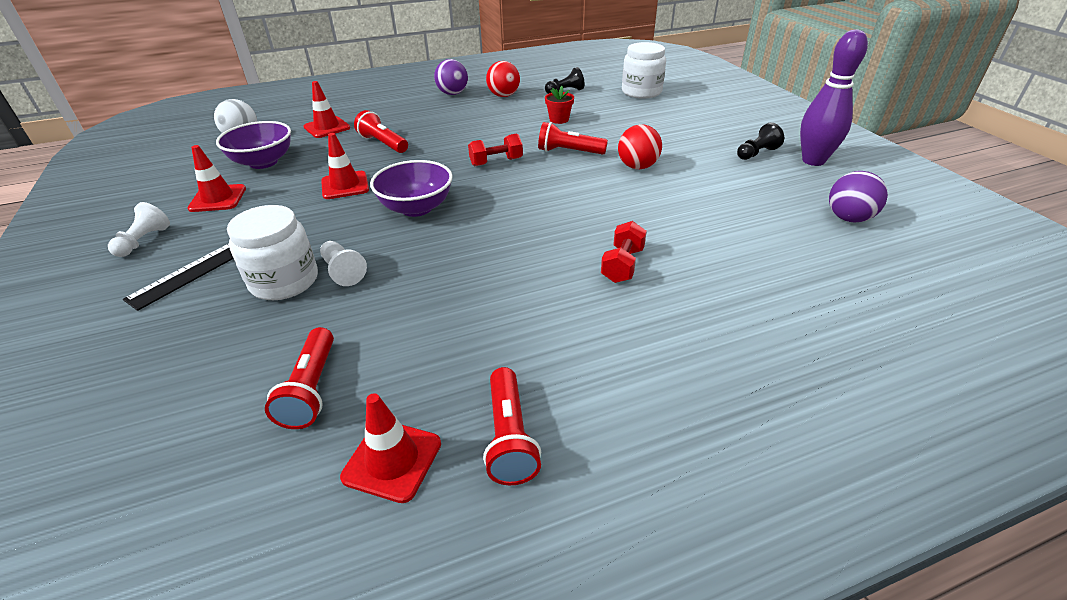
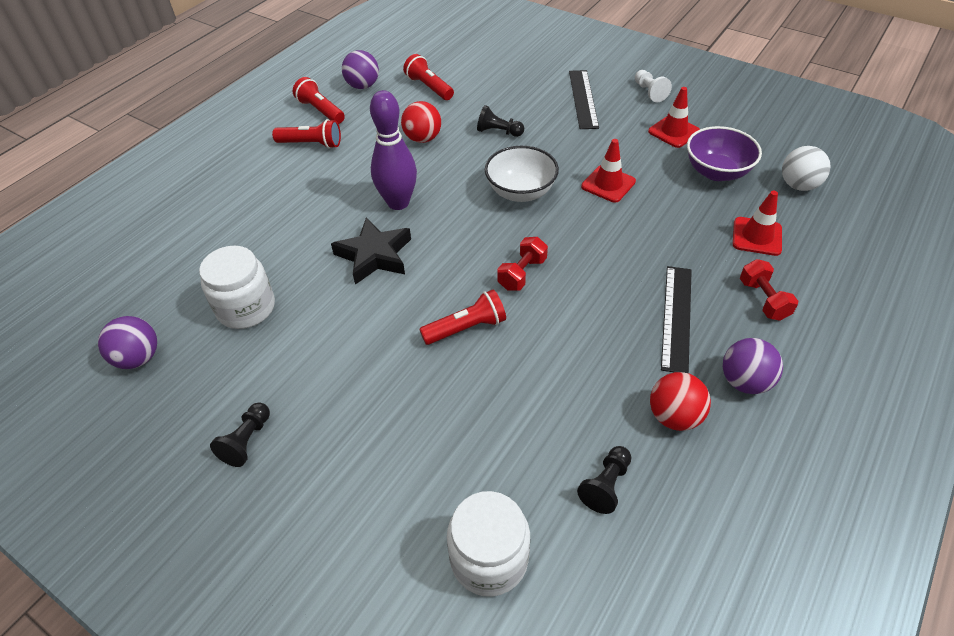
camera: 145 degrees right, 10 degrees up
white jar [227,205,318,300] -> white jar moved to [199,246,275,329]
white pawn [320,241,367,286] -> black pawn [477,105,524,137]
red traffic cone [340,393,441,503] -> purple ball [342,50,379,89]
red flashlight [354,110,408,153] -> red flashlight moved to [272,119,341,149]
purple bowl [370,160,453,217] -> white bowl [485,146,559,202]
red flower pot [545,86,574,124] -> none
red dumbbell [601,221,647,283] -> red dumbbell moved to [740,259,798,321]
red ball [618,124,662,169] -> red ball moved to [401,101,441,143]
purple bowling pin [800,29,868,166] -> purple bowling pin moved to [370,90,417,210]
none -> black star [331,217,411,285]
none -> black ruler [661,266,692,373]

